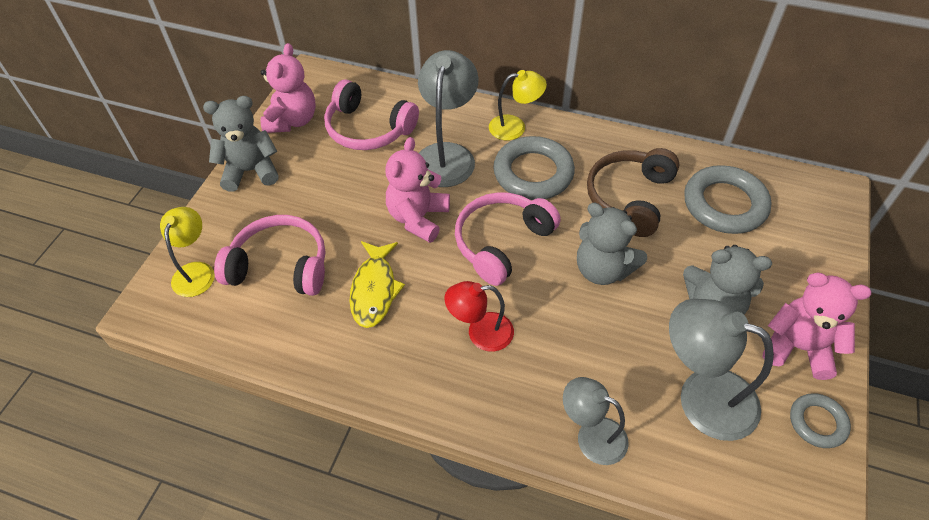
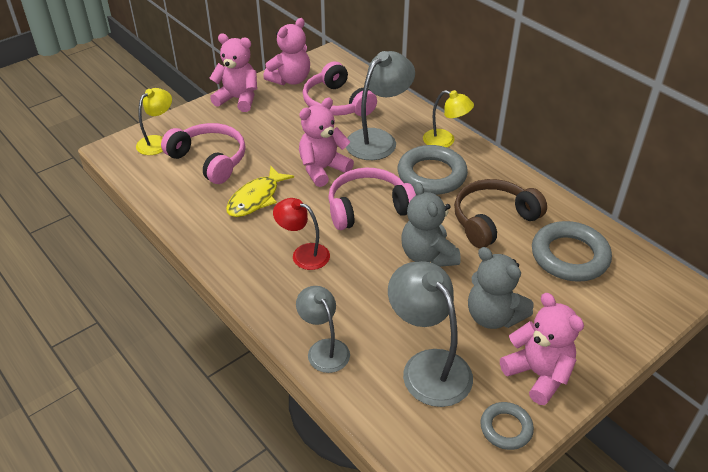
camera: 30 degrees right, 10 degrees down
grey teddy bear [203,96,279,192] -> pink teddy bear [209,34,257,112]

